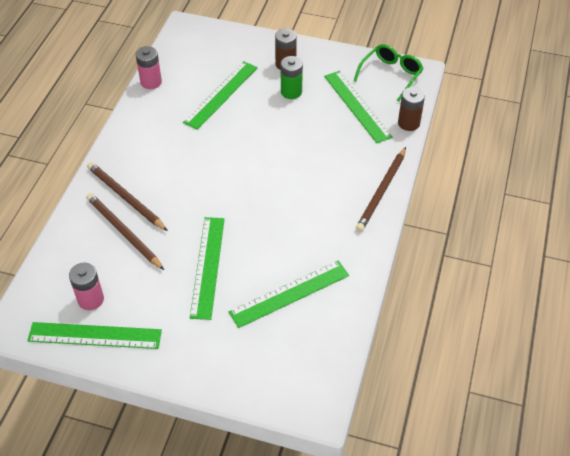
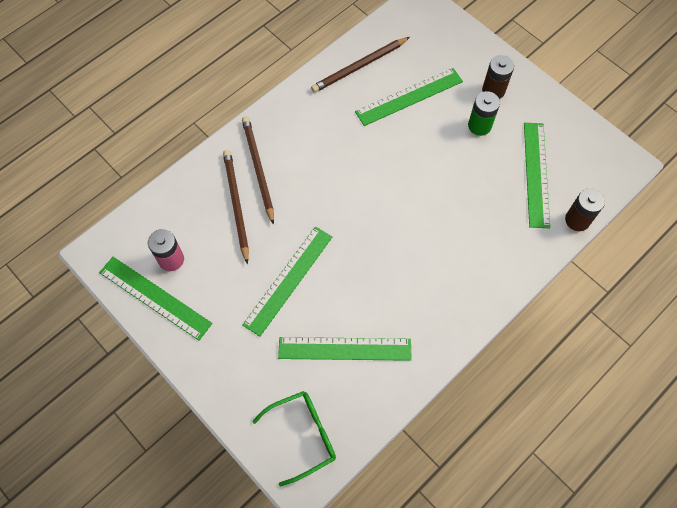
camera: 30 degrees right, 15 degrees up
pink battery [136,46,162,89] -> none
green glasses [354,44,423,102] -> green glasses moved to [252,391,336,487]
brown pencil [356,147,406,232] -> brown pencil moved to [311,37,410,93]

